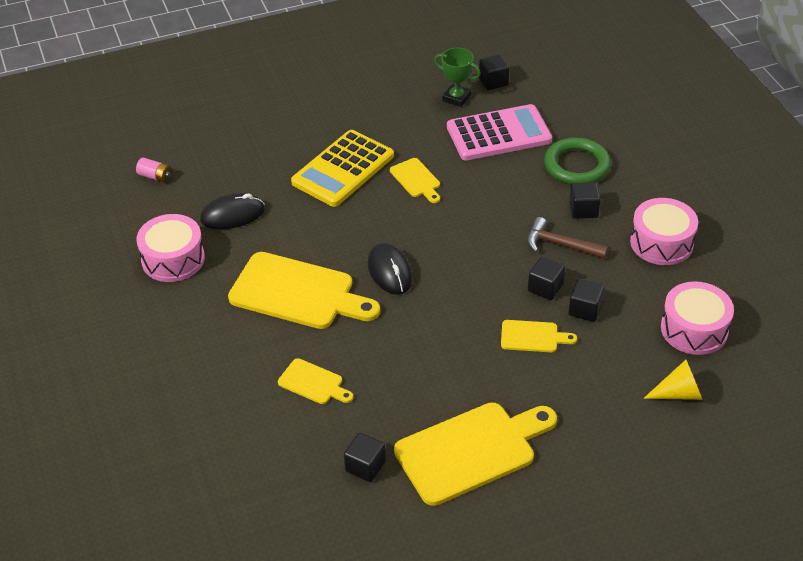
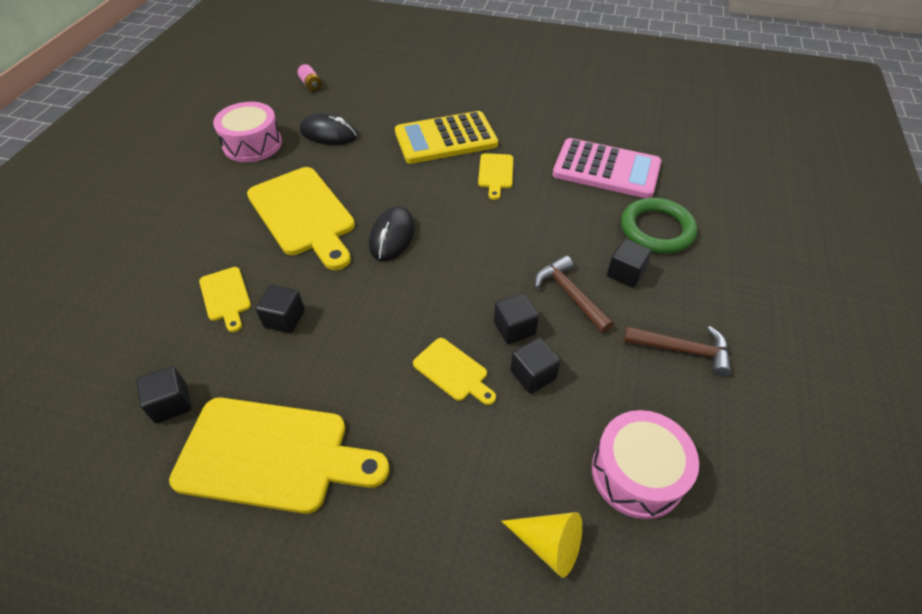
camera: 35 degrees right, 5 degrees up
green trophy [434,48,481,107] -> none
black cube [479,55,509,90] -> black cube moved to [255,285,305,333]
pink drum [630,198,698,265] -> brown hammer [624,326,731,376]

